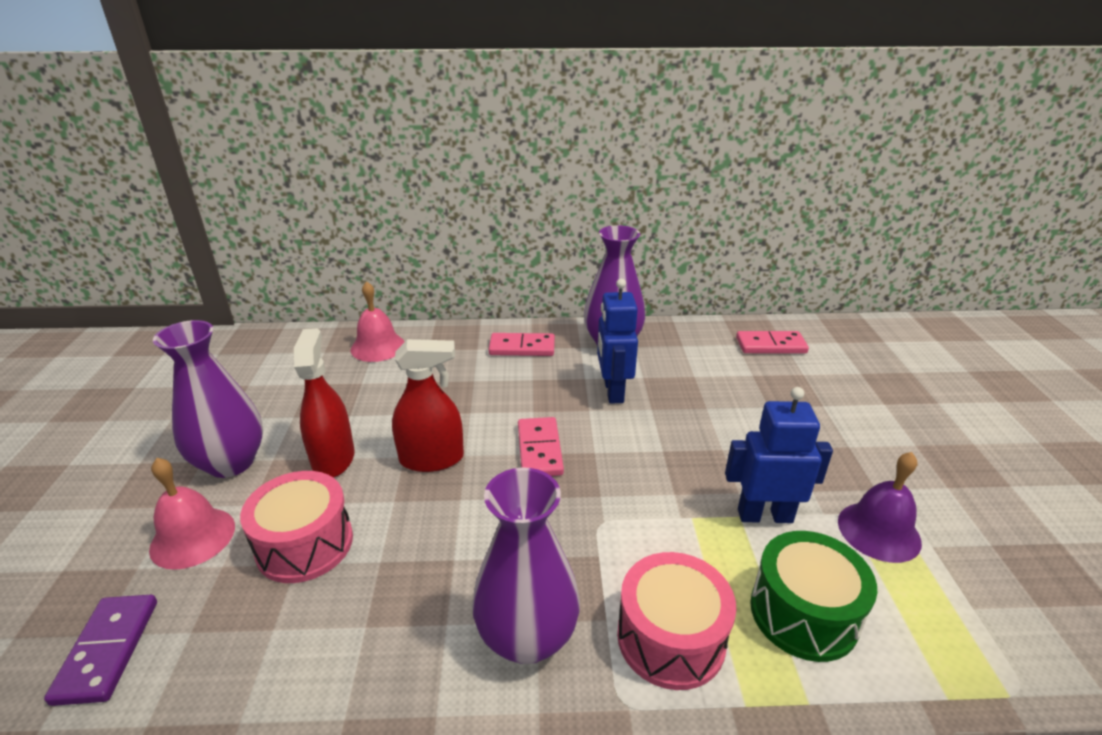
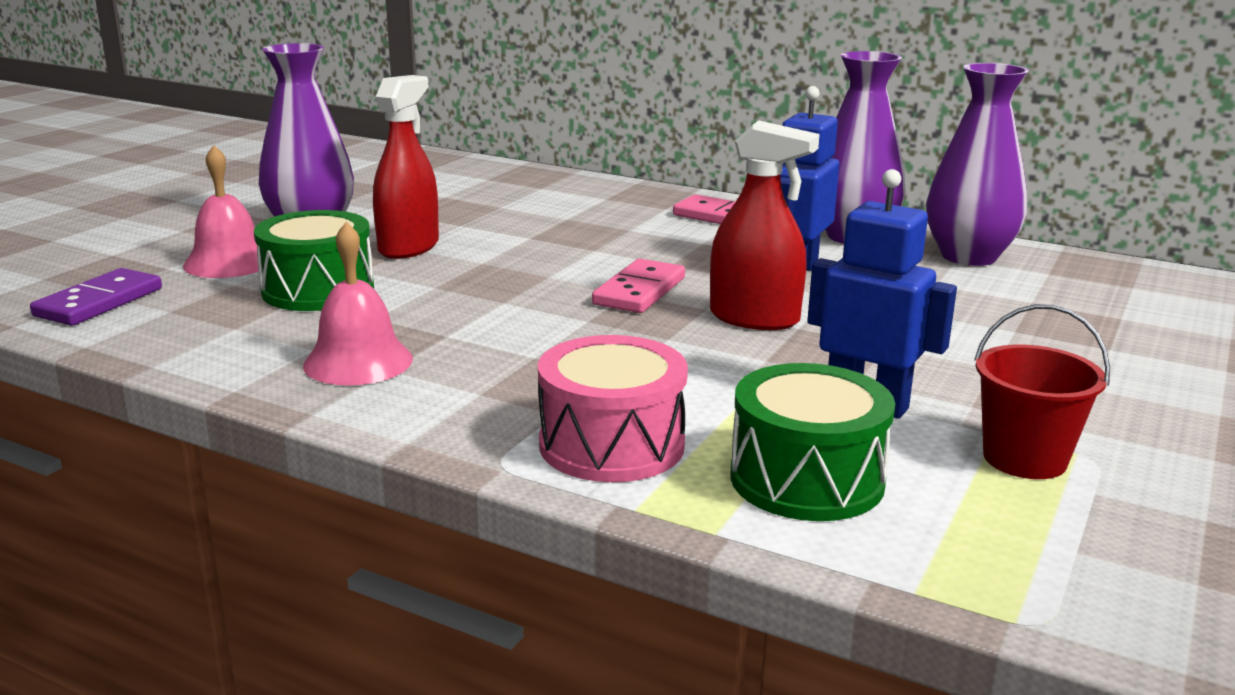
camera: 30 degrees right, 10 degrees down
pink drum [240,471,353,583] -> green drum [254,210,374,311]
pink bell [351,281,405,362] -> pink bell moved to [303,222,413,385]
red spray bottle [392,339,464,472] -> red spray bottle moved to [710,121,820,330]
purple vase [472,467,580,664] -> purple vase moved to [926,63,1029,266]
pink domino [736,331,809,353] -> none
purple bell [838,452,922,563] -> red bucket [974,304,1110,479]

